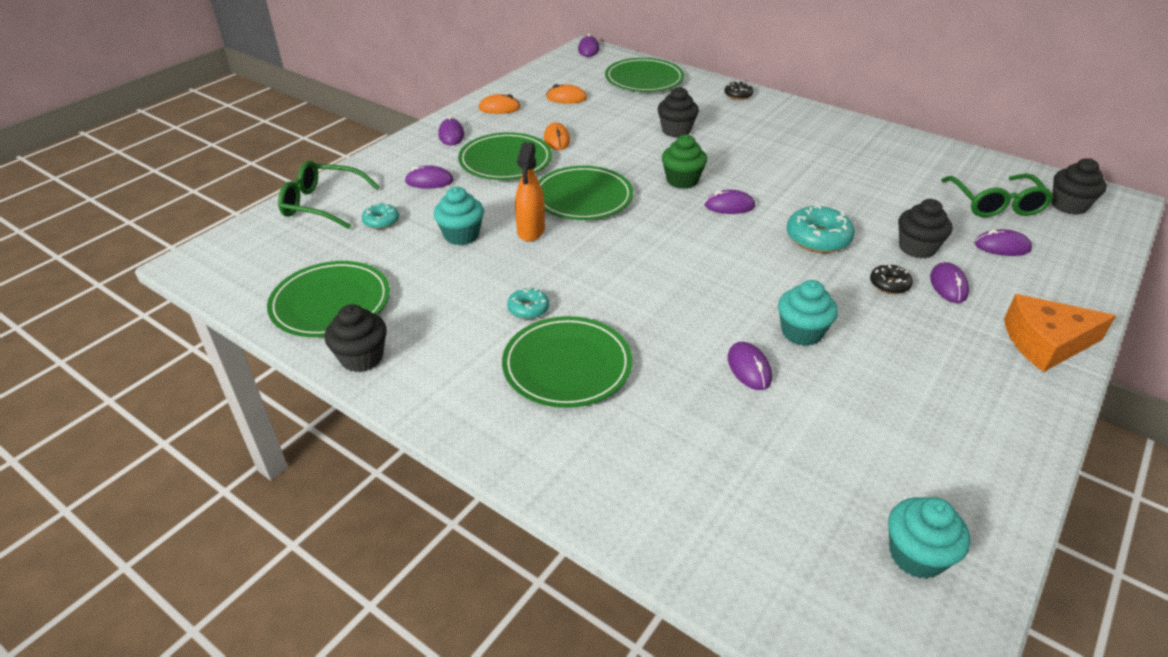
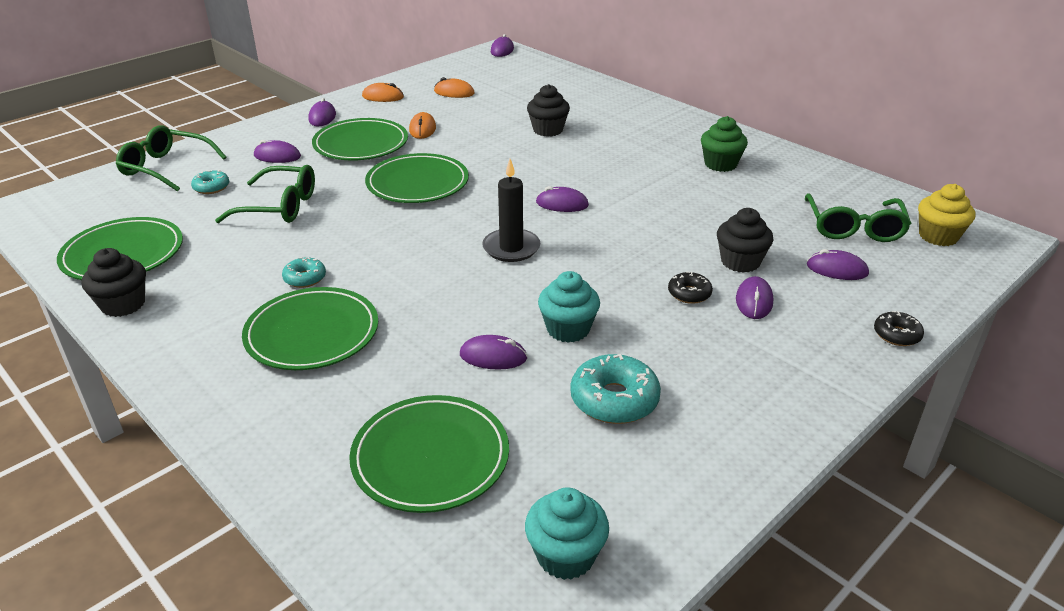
camera: 10 degrees right, 5 degrees down
turquoise cupcake [434,187,484,245] -> green glasses [215,165,315,223]
orange spray bottle [515,142,545,242] -> none
green plate [605,58,684,92] -> green plate moved to [349,395,509,513]
green cupcake [662,134,707,189] -> green cupcake moved to [701,116,748,172]
black donut [724,81,754,100] -> black donut moved to [874,311,924,346]
purple mouse [728,342,772,390] -> purple mouse turned 75 degrees counterclockwise [460,335,527,370]
turquoise donut [787,205,855,253] -> turquoise donut moved to [570,354,661,424]
orange cheese [1004,294,1116,372] -> none
black cupcake [1051,158,1107,215] -> yellow cupcake [918,184,975,246]
none -> black candle [482,159,540,262]

